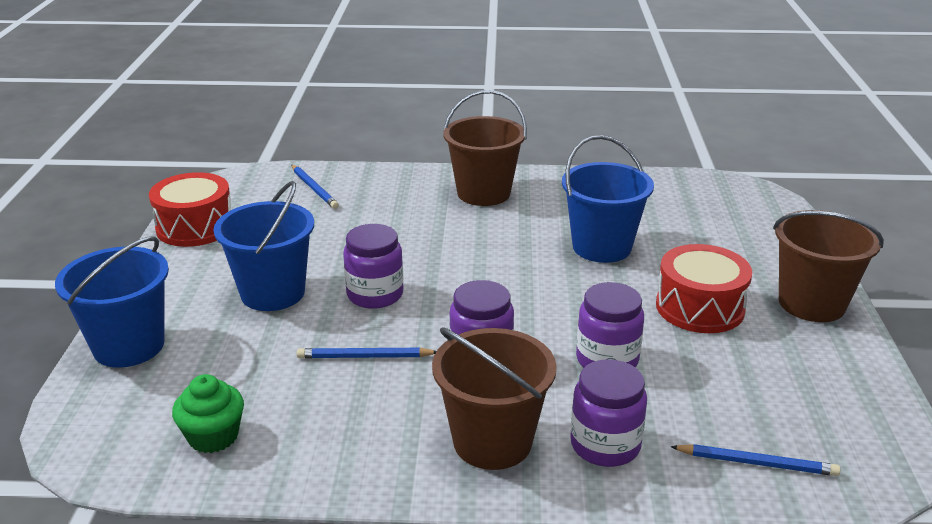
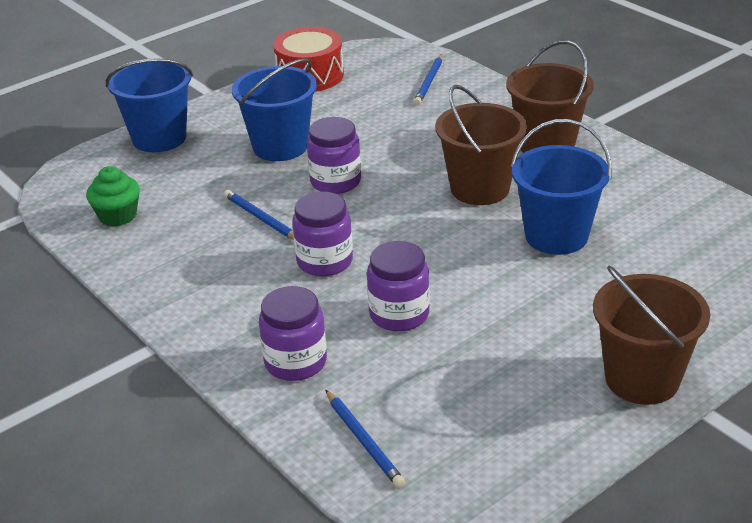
camera: 50 degrees right, 5 degrees up
brown bucket [432,327,557,470] -> brown bucket moved to [435,85,527,205]
red drum [656,244,752,333] -> none

